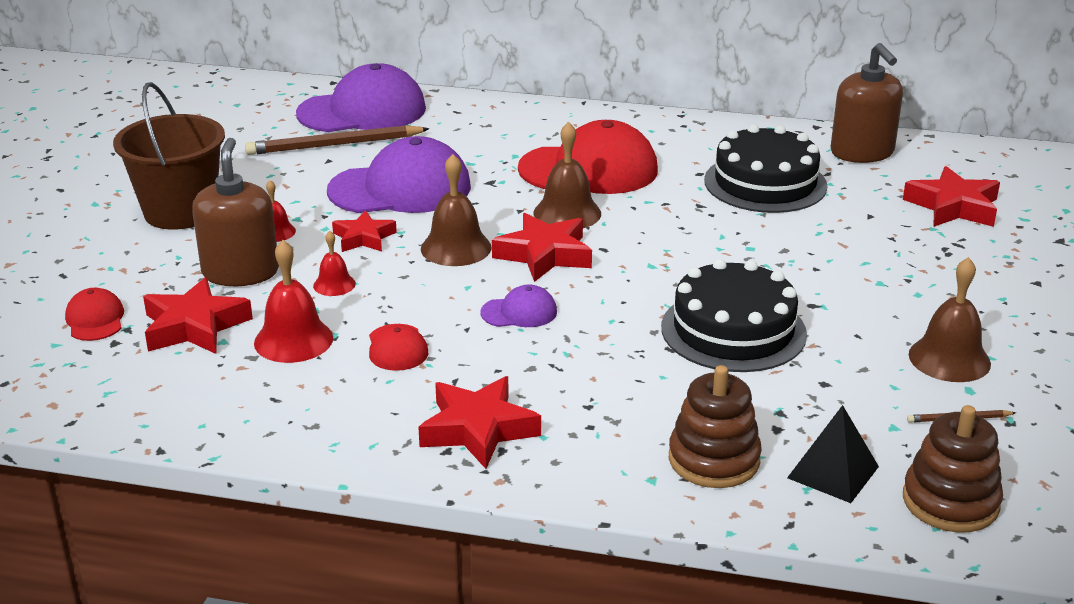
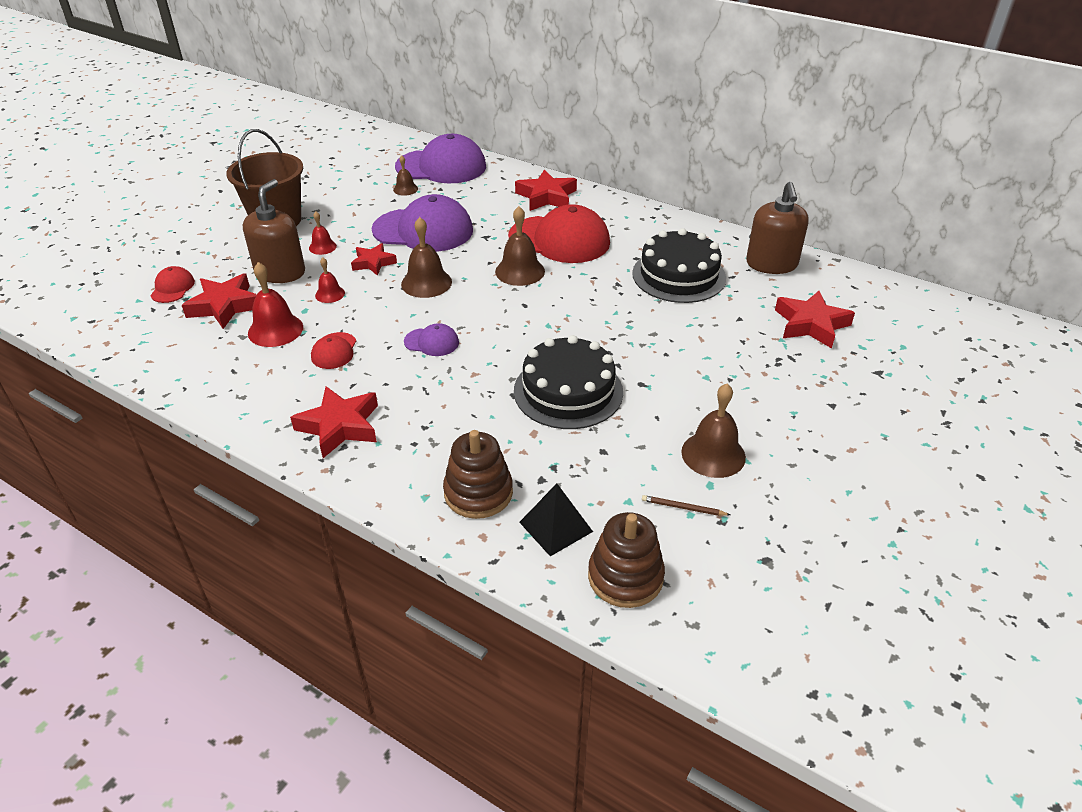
camera: 20 degrees right, 10 degrees up
brown pencil [245,125,429,155] -> brown bell [393,155,418,196]
red star [492,213,592,282] -> red star moved to [515,169,577,211]

